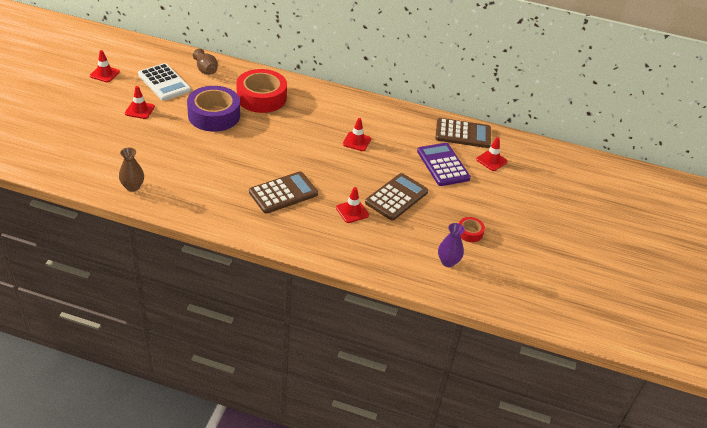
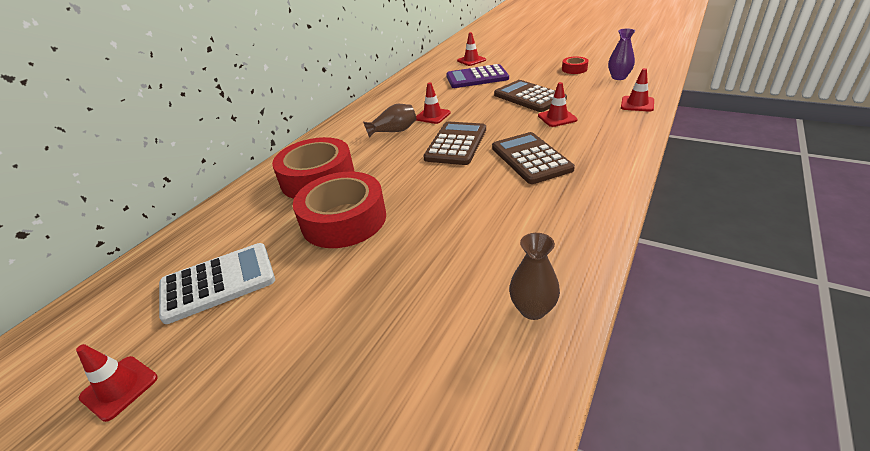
camera: 70 degrees left, 5 degrees down
red traffic cone [125,86,155,119] -> red traffic cone moved to [621,68,654,112]
purple tape [187,86,240,132] -> red tape [293,172,386,248]
brown vase [193,49,218,75] -> brown vase moved to [363,104,417,138]
brown calculator [435,118,491,148] -> brown calculator moved to [423,122,486,165]

